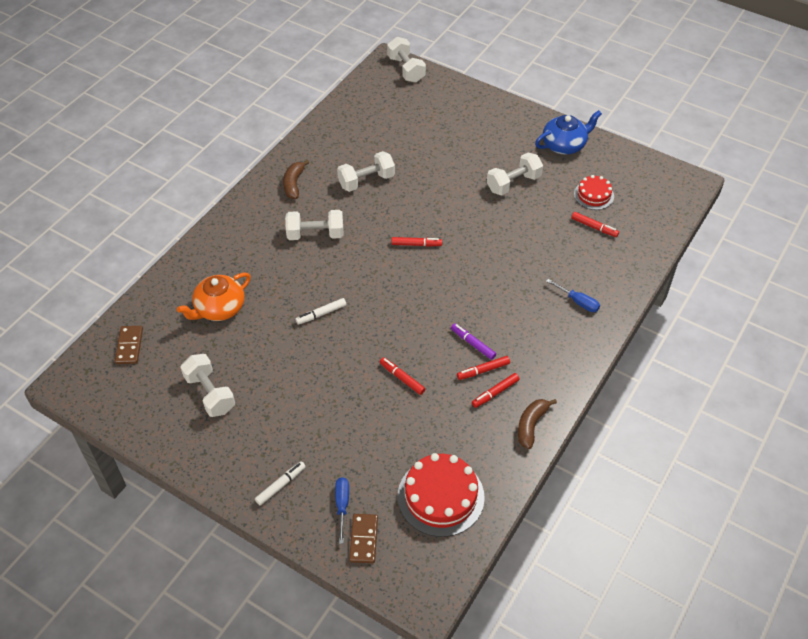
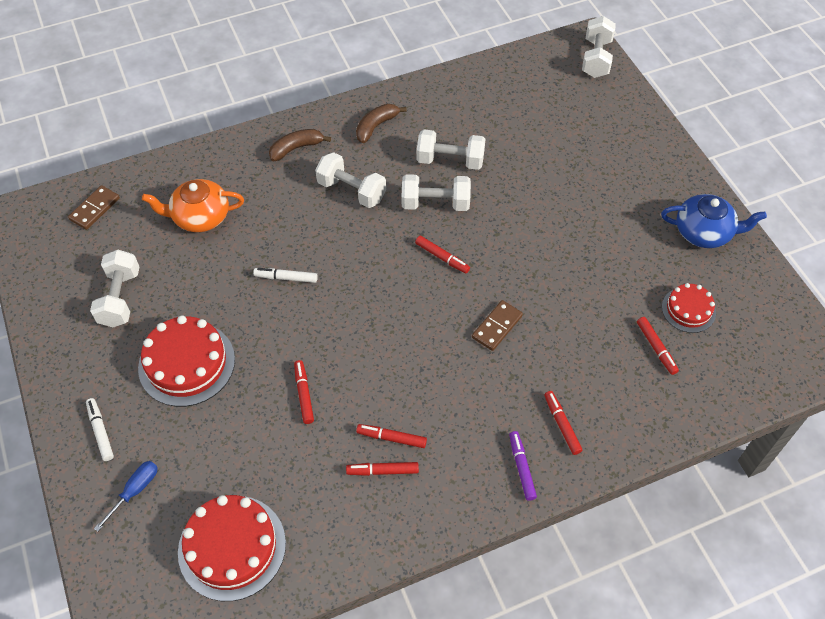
camera: 35 degrees right, 5 degrees up
white marker [255,461,306,505] -> white marker turned 105 degrees counterclockwise [86,398,114,461]
brown domino [349,514,378,563] -> brown domino moved to [472,300,523,351]
purple marker [451,323,496,360] -> purple marker moved to [509,431,537,501]
white dumbbell [487,153,543,195] -> white dumbbell moved to [402,174,471,211]
brown banana [518,399,557,449] -> brown banana moved to [269,129,331,161]
blue screwdriver [546,279,600,312] -> red marker [544,391,582,455]
none -> red cake [138,315,235,407]

